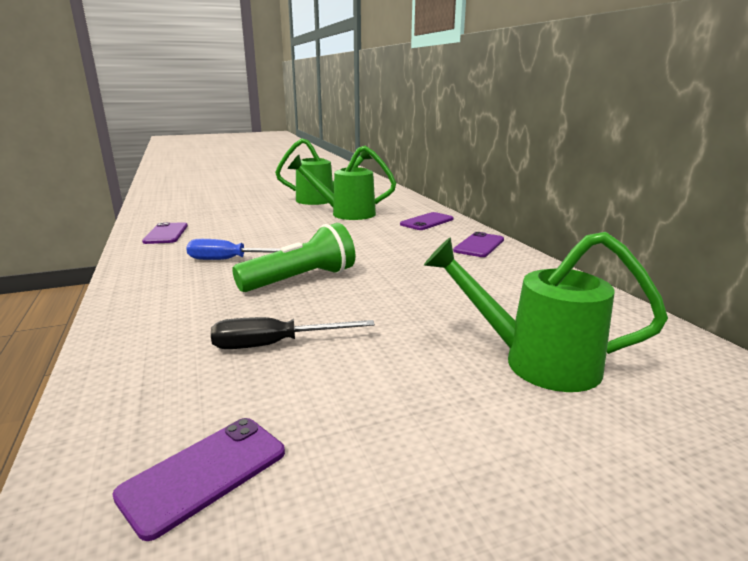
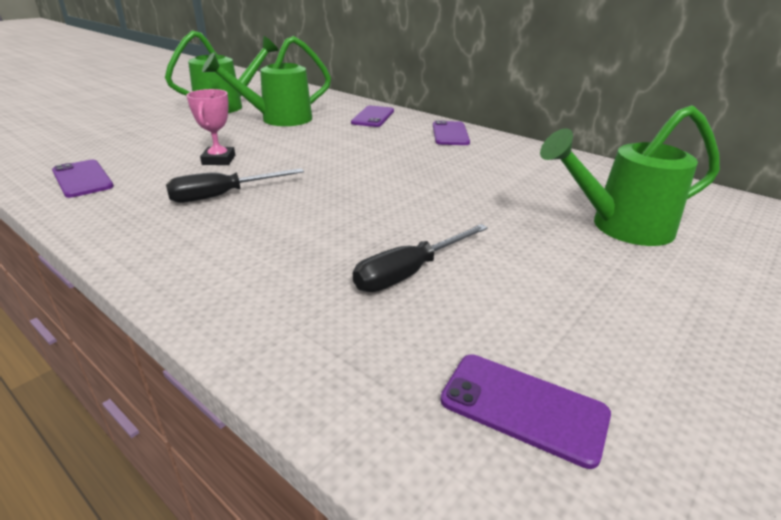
camera: 30 degrees left, 10 degrees up
purple phone [112,418,285,541] -> purple phone turned 75 degrees counterclockwise [440,354,611,469]
blue screwdriver [186,239,281,260] -> black screwdriver [166,168,304,203]
green flashlight [232,223,355,292] -> none
none -> pink trophy [187,89,235,165]

